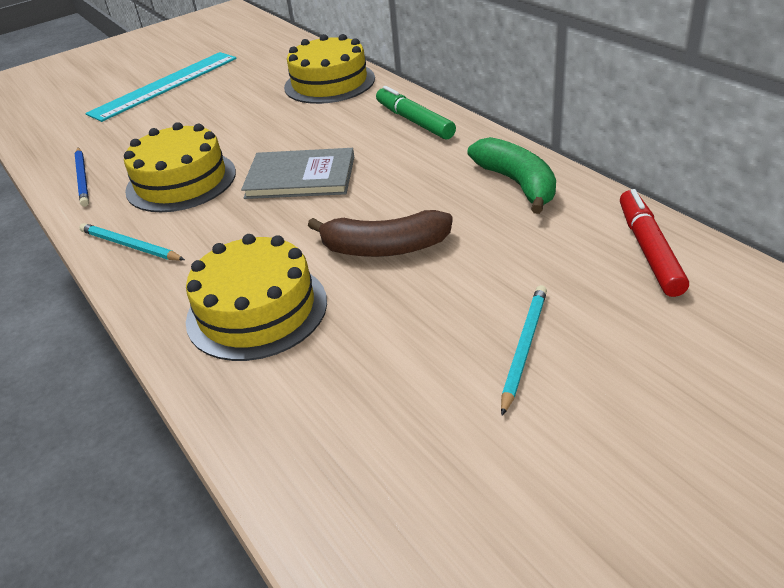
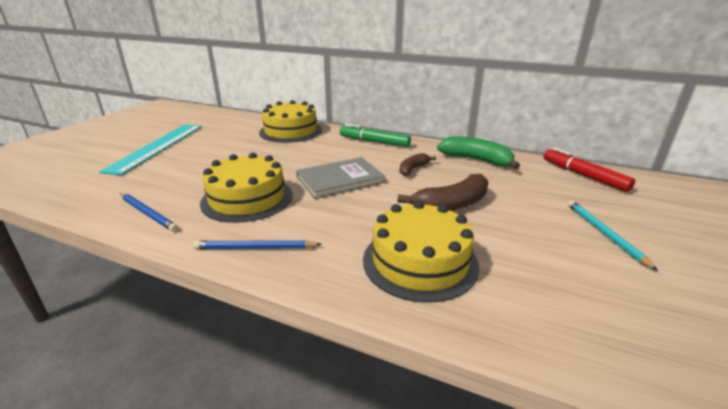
camera: 35 degrees left, 10 degrees down
turquoise pencil [79,223,185,261] -> blue pencil [193,240,322,249]
none -> brown banana [400,153,436,176]

